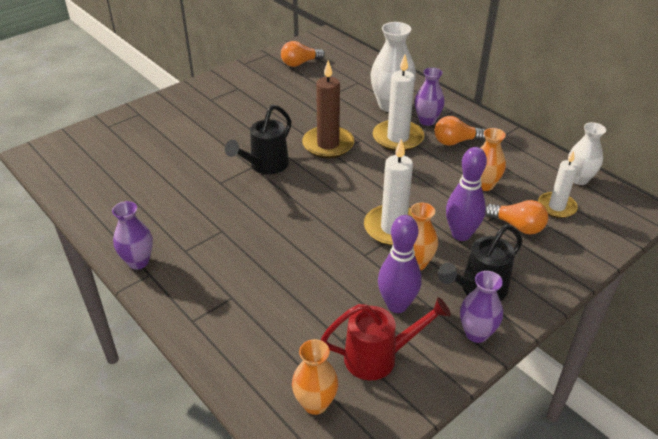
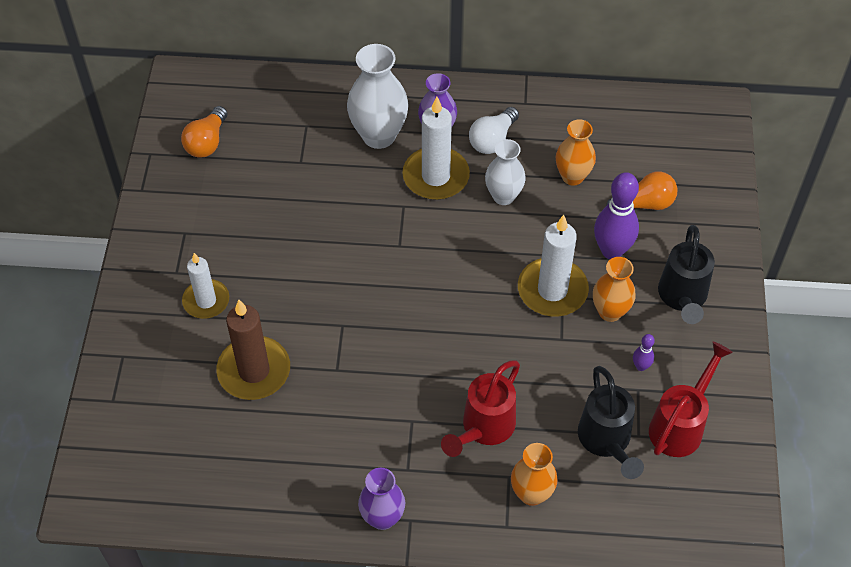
camera: 45 degrees left, 15 degrees up
black watering can [225,105,291,174] -> black watering can moved to [578,366,644,479]
orange vase [292,339,338,415] -> orange vase moved to [511,443,558,506]
brown candle [302,60,354,158] -> brown candle moved to [216,300,290,400]
purple bowling pin [378,215,421,313] -> purple bowling pin [633,334,655,371], size x0.46
orange light bulb [434,116,485,146] -> white light bulb [469,107,519,154]
purple vase [460,271,503,343] -> none
white candle [538,150,578,218] -> white candle moved to [182,253,229,319]
white vase [568,122,606,185] -> white vase moved to [485,139,526,205]
none -> red watering can [441,360,520,457]

